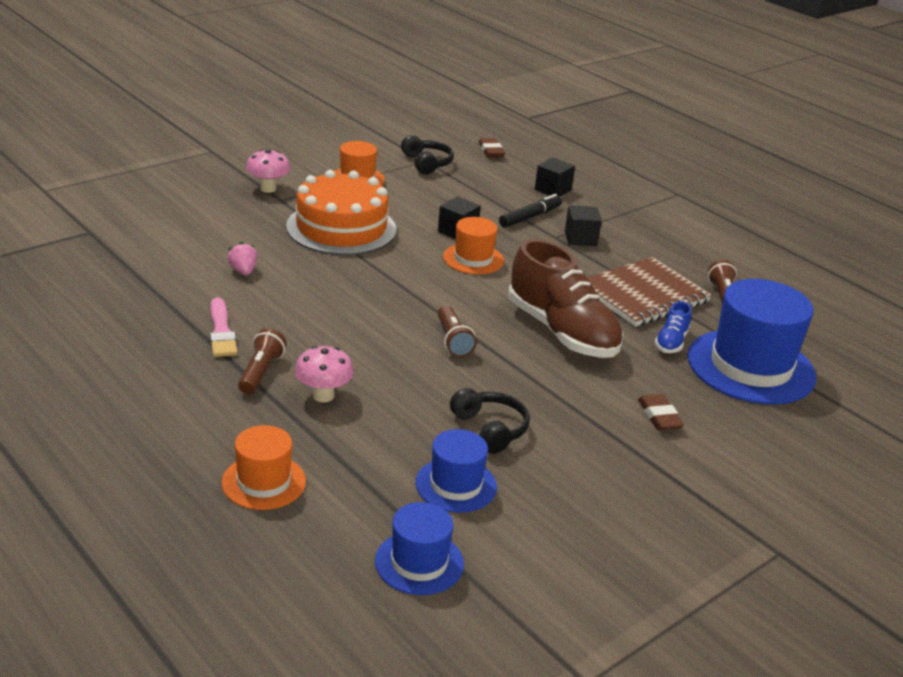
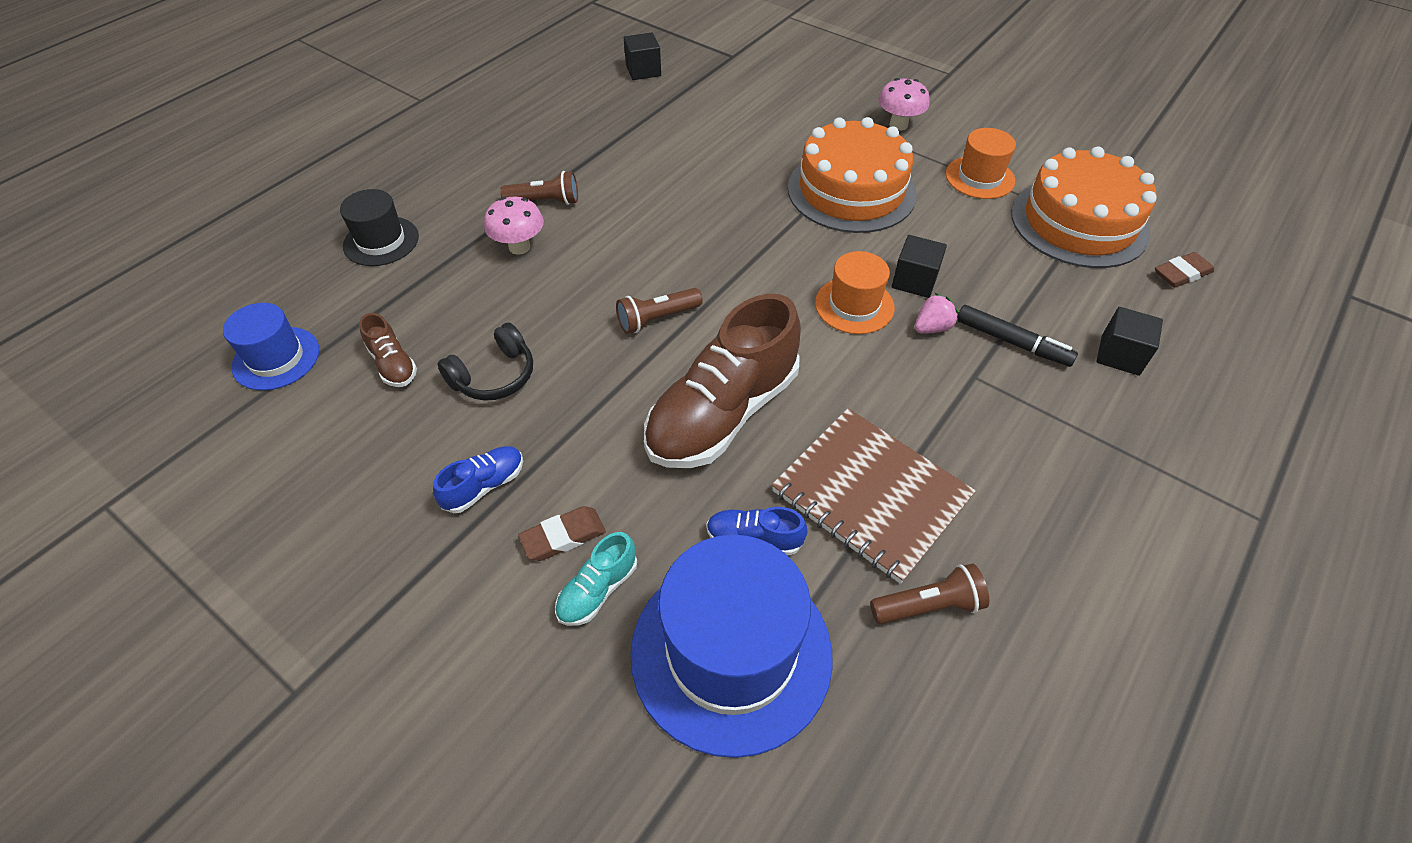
camera: 80 degrees right, 20 degrees up
pink brush [210,297,238,357] -> none
orange hat [221,425,306,510] -> black hat [340,189,419,266]
pink strawberry [227,242,257,275] -> pink strawberry moved to [915,293,959,334]
black headphones [401,135,454,174] -> orange cake [1011,146,1157,268]
blue hat [415,429,497,513] -> brown shoe [359,313,417,387]
black cube [565,205,602,246] -> black cube moved to [624,33,661,80]
none -> blue shoe [433,446,523,513]
none -> turquoise shoe [555,532,637,626]

